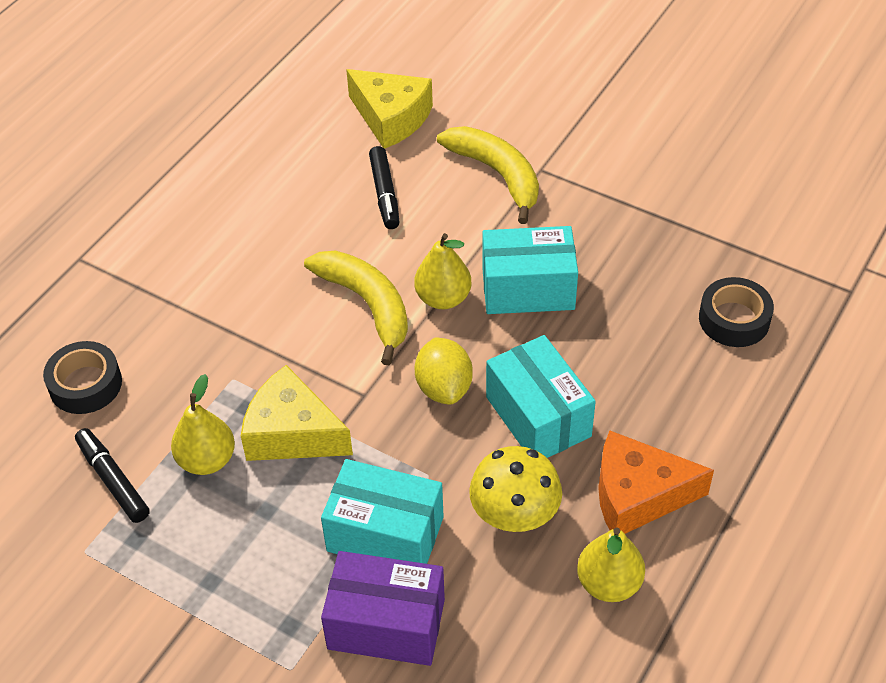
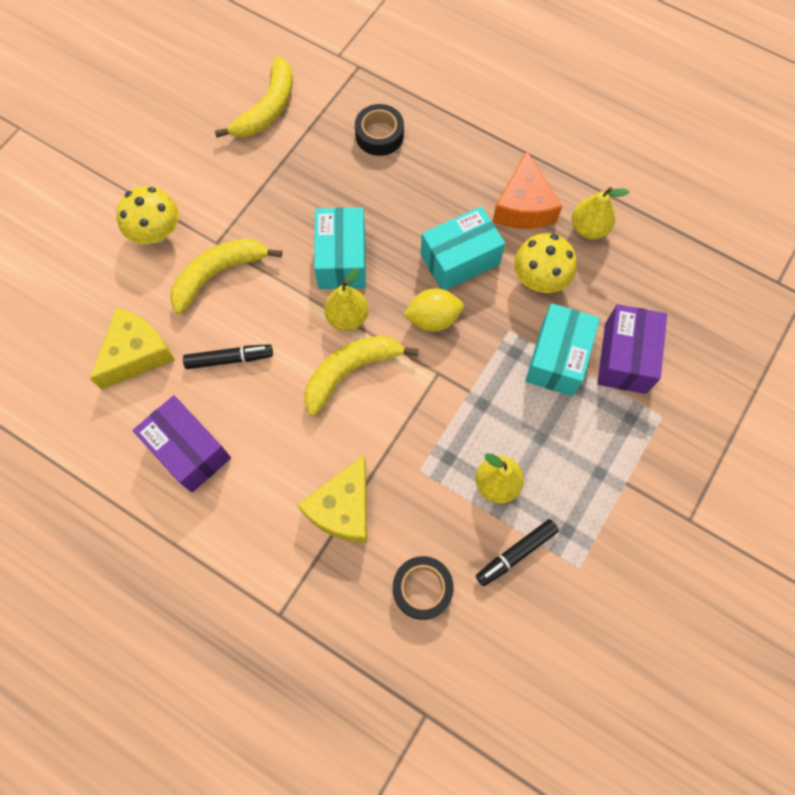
camera: 90 degrees left, 20 degrees up
yellow cheese [241,365,353,461] -> yellow cheese moved to [297,454,367,543]
none -> yellow mushroom [116,186,179,244]
none -> purple box [133,395,231,493]
none -> yellow banana [215,56,293,138]

